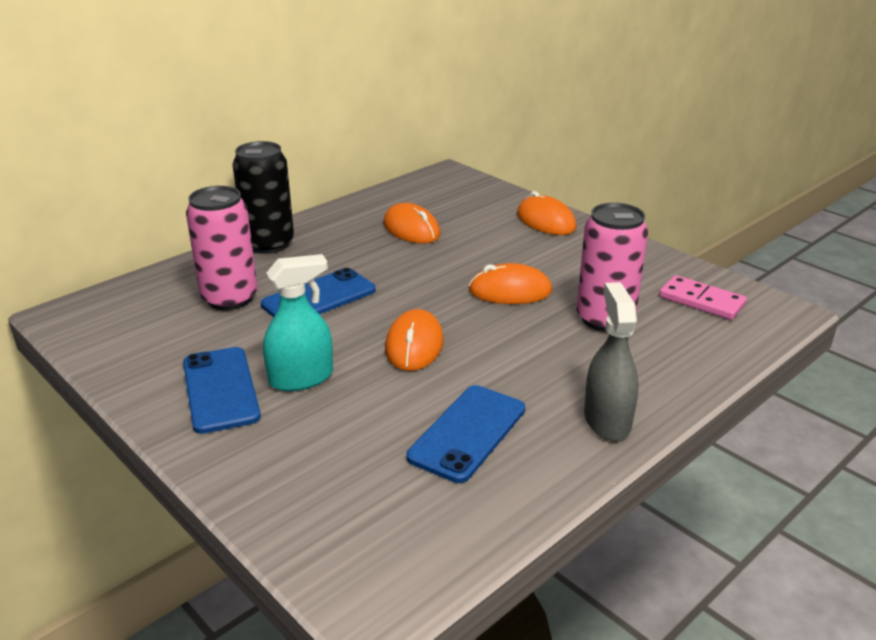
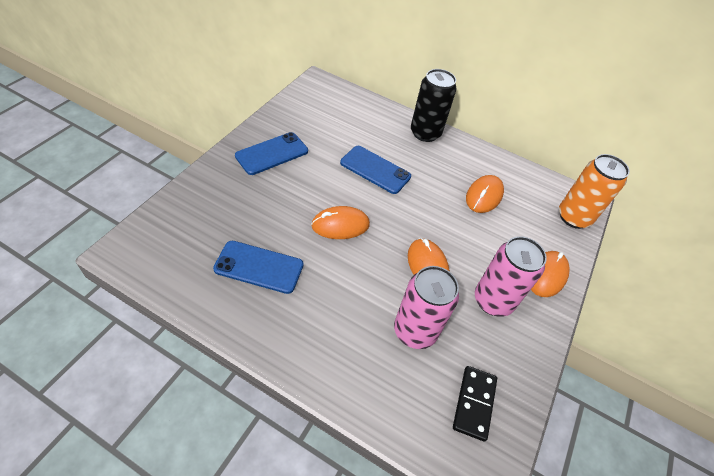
camera: 65 degrees right, 20 degrees up
pink can [186,186,258,310] -> pink can moved to [475,236,547,317]
turquoise spray bottle [263,254,333,391] -> none
grey spray bottle [584,282,639,441] -> none
pink domino [659,275,747,320] -> black domino [453,366,497,441]
none -> orange can [559,154,630,229]

